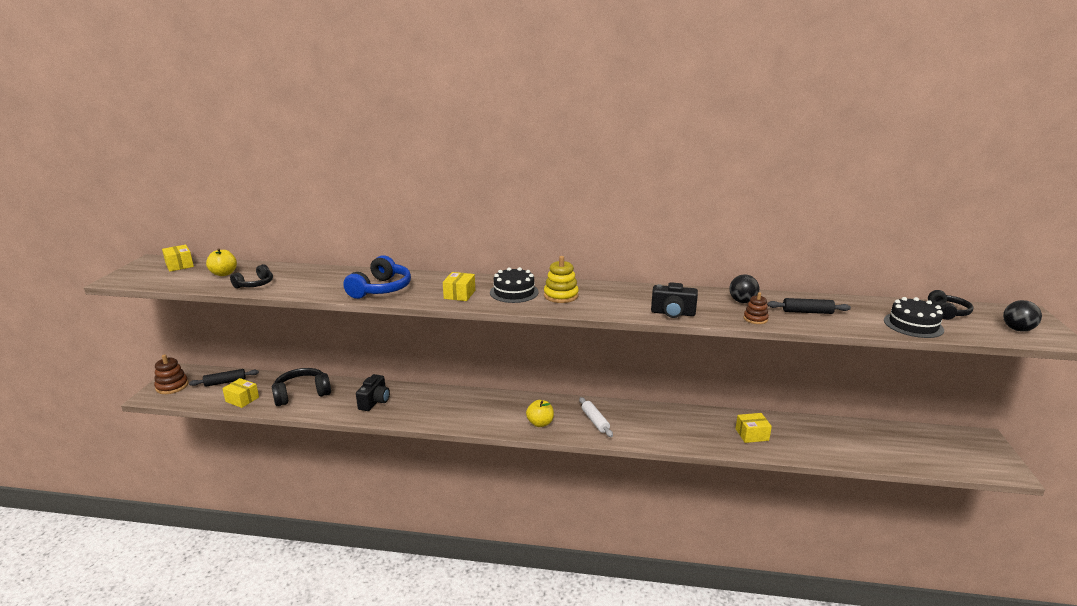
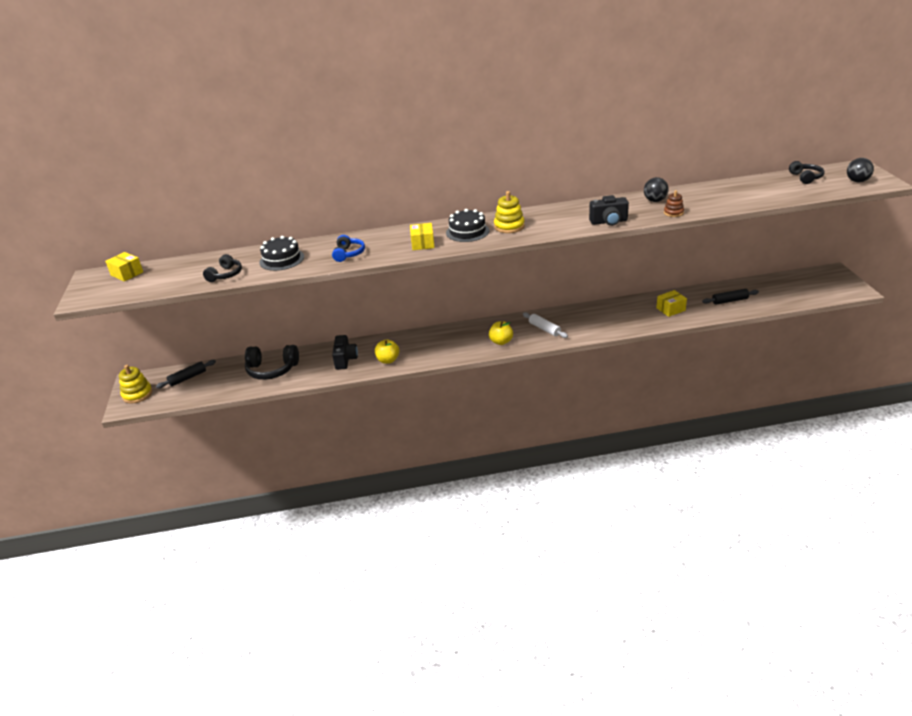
camera: 15 degrees left, 10 degrees up
brown stacking toy [154,354,188,394] -> yellow stacking toy [119,365,152,403]
yellow apple [206,248,237,276] -> yellow apple moved to [375,339,399,364]
yellow box [222,378,259,408] -> none
black headphones [272,368,331,406] -> black headphones turned 135 degrees counterclockwise [245,345,299,380]
blue headphones [343,255,411,299] -> blue headphones [332,235,365,262], size x0.61
black rolling pin [767,298,851,314] -> black rolling pin moved to [702,289,759,305]
black cake [884,297,944,338] -> black cake moved to [259,236,304,271]

